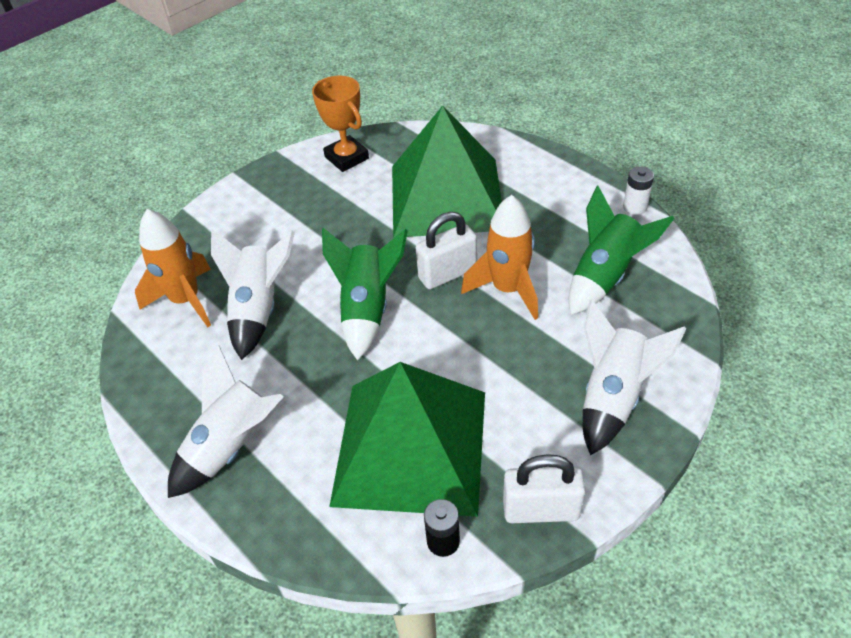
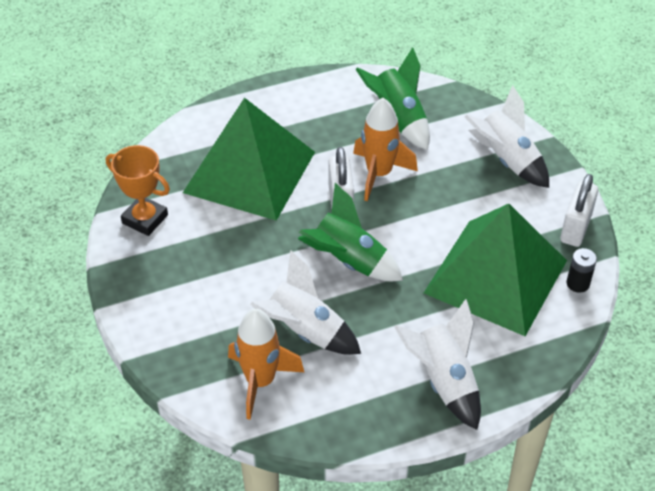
camera: 70 degrees left, 0 degrees up
orange trophy [312,76,369,172] -> orange trophy turned 45 degrees clockwise [106,145,170,236]
white battery [623,166,654,215] -> none

